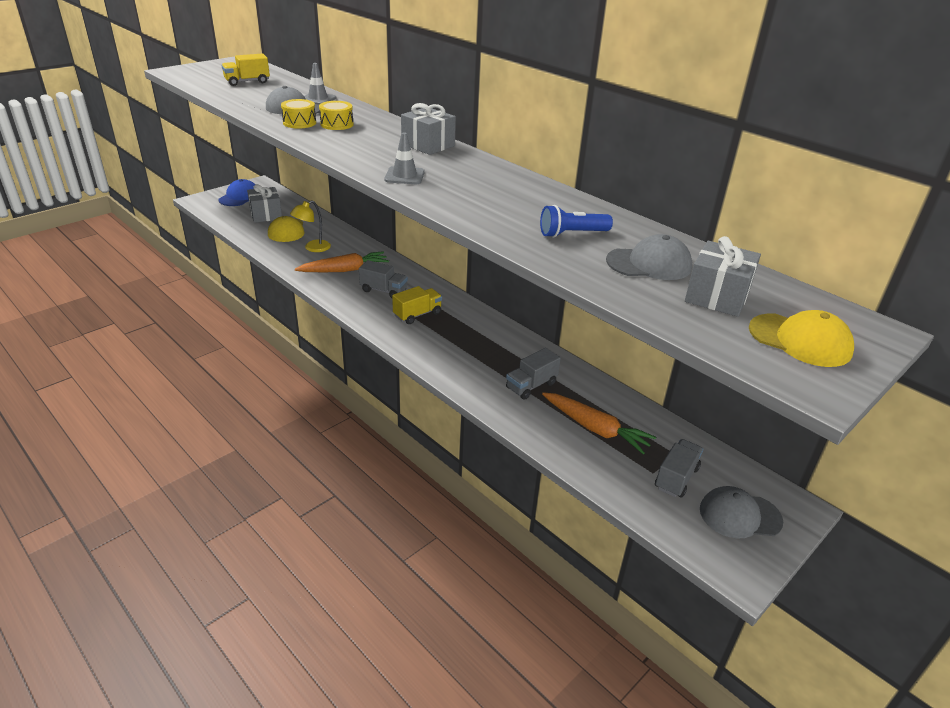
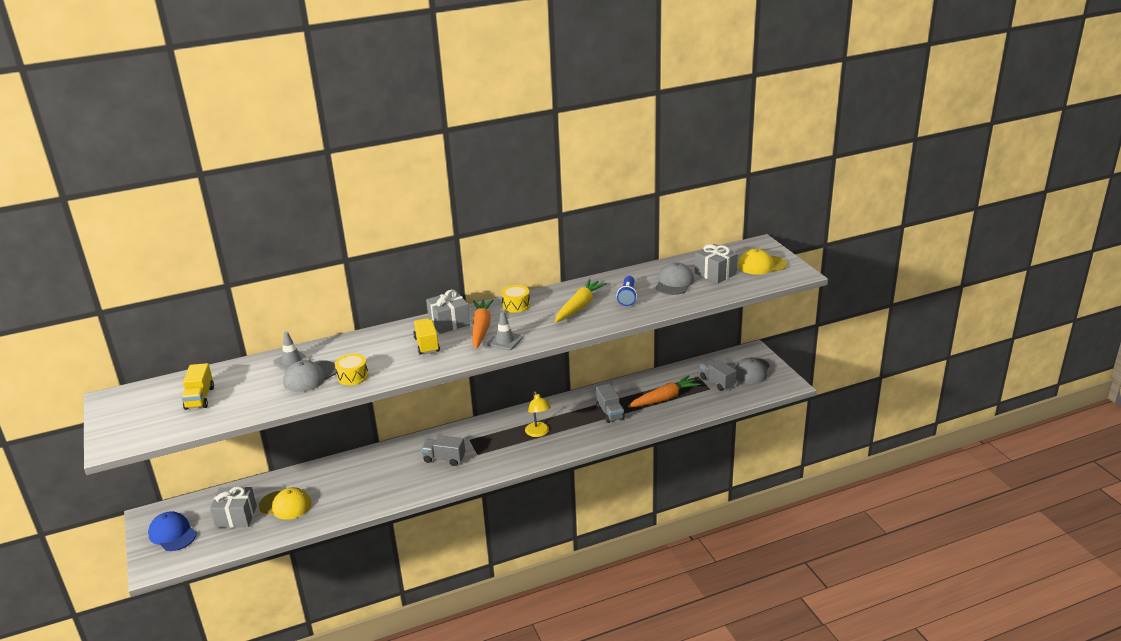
camera: 65 degrees left, 5 degrees down
yellow lamp [290,200,331,252] -> yellow lamp moved to [525,391,551,437]
orange carrot [295,251,389,272] -> orange carrot moved to [472,299,494,349]
yellow drum [319,101,354,130] -> yellow drum moved to [501,285,530,313]
grey truck [359,260,408,298] -> grey truck turned 120 degrees counterclockwise [421,435,465,466]
yellow truck [392,286,442,324] -> yellow truck moved to [413,318,440,355]
yellow cap [749,310,854,367] -> yellow cap turned 150 degrees counterclockwise [738,249,787,275]
none -> yellow carrot [555,279,607,323]

